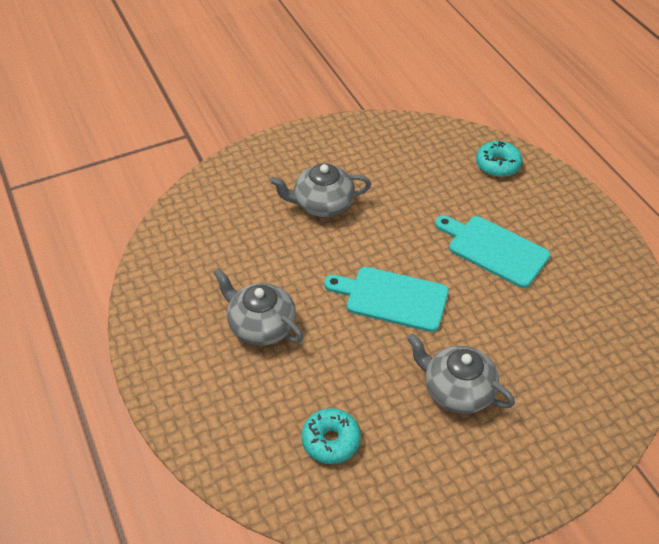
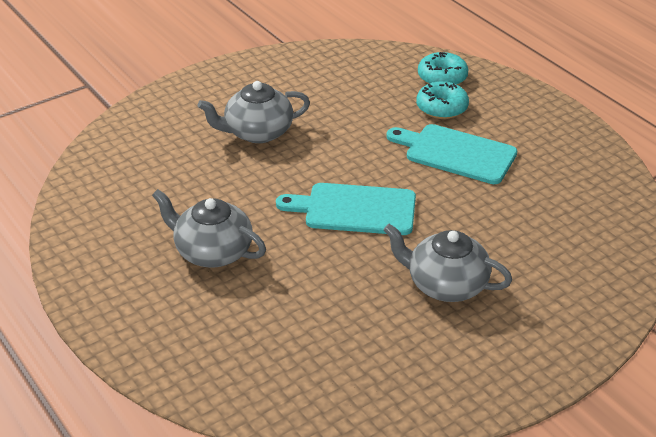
camera: 10 degrees left, 10 degrees down
turquoise donut [301,408,361,464] -> turquoise donut moved to [416,81,469,119]

